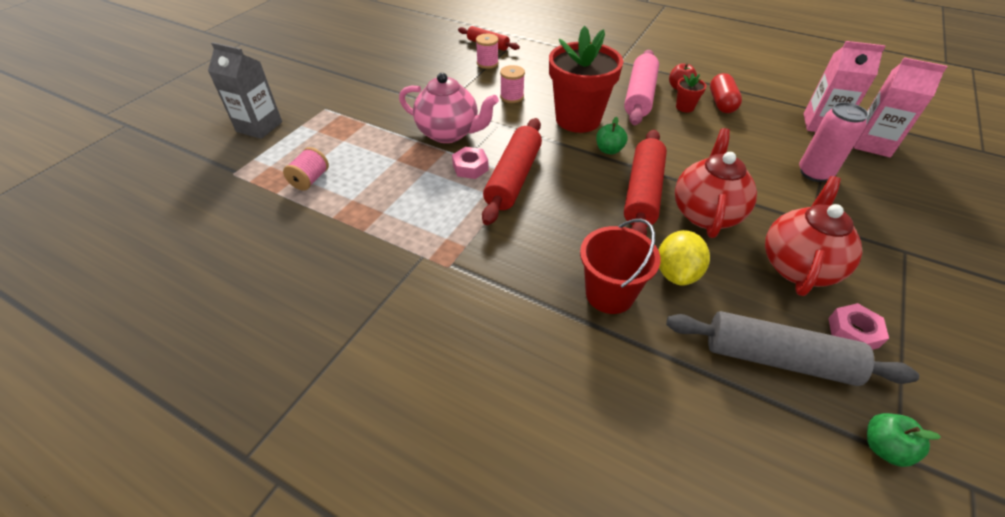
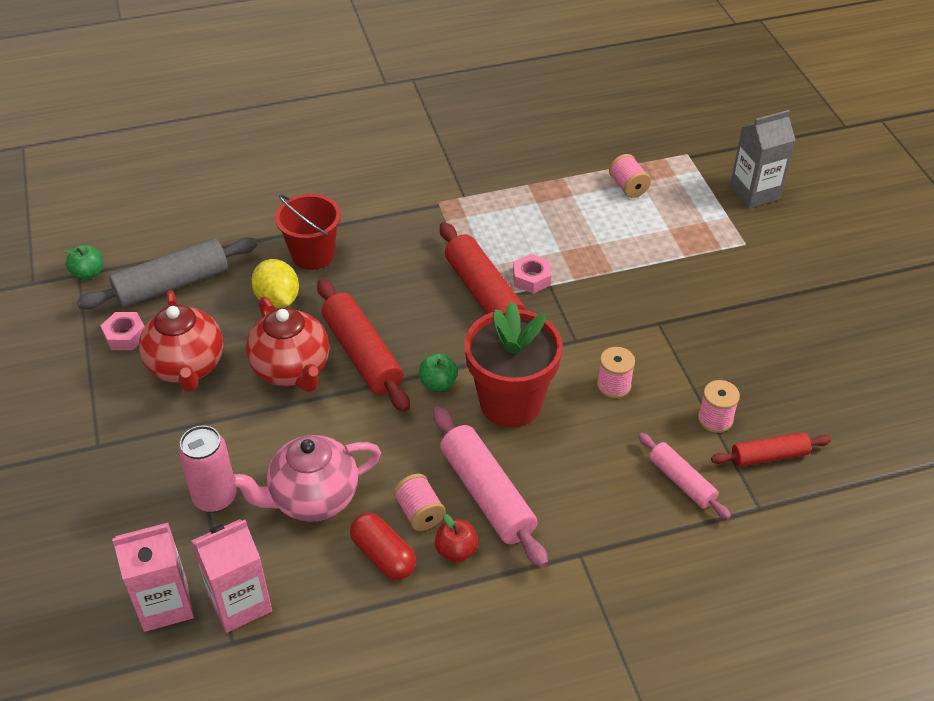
camera: 135 degrees right, 0 degrees up
pink teapot [399,73,499,143] -> pink teapot moved to [229,435,381,522]
red flower pot [676,73,706,112] -> pink spool [393,474,446,531]
none -> pink rolling pin [638,433,731,520]

